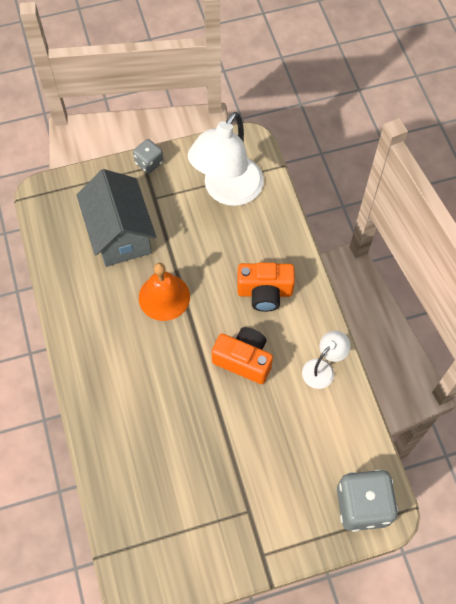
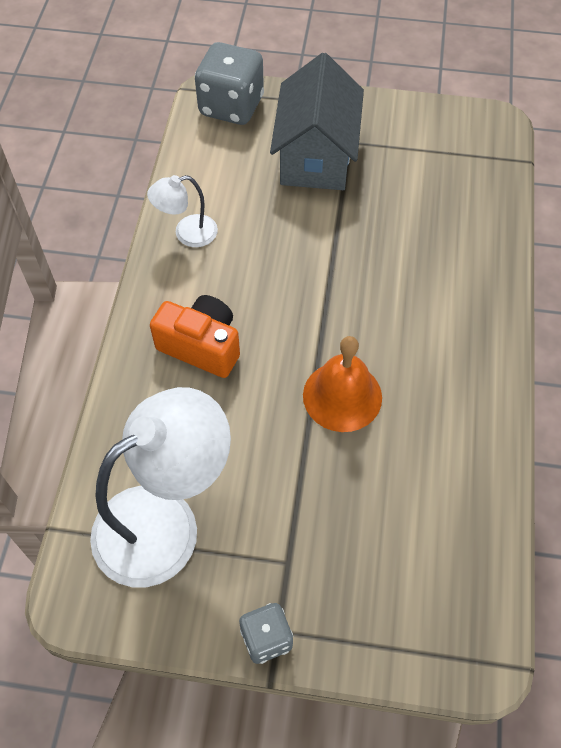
camera: 155 degrees left, 5 degrees down
grey house [76,169,156,267] -> grey house moved to [270,53,364,190]
orange camera [212,327,273,384] -> none

